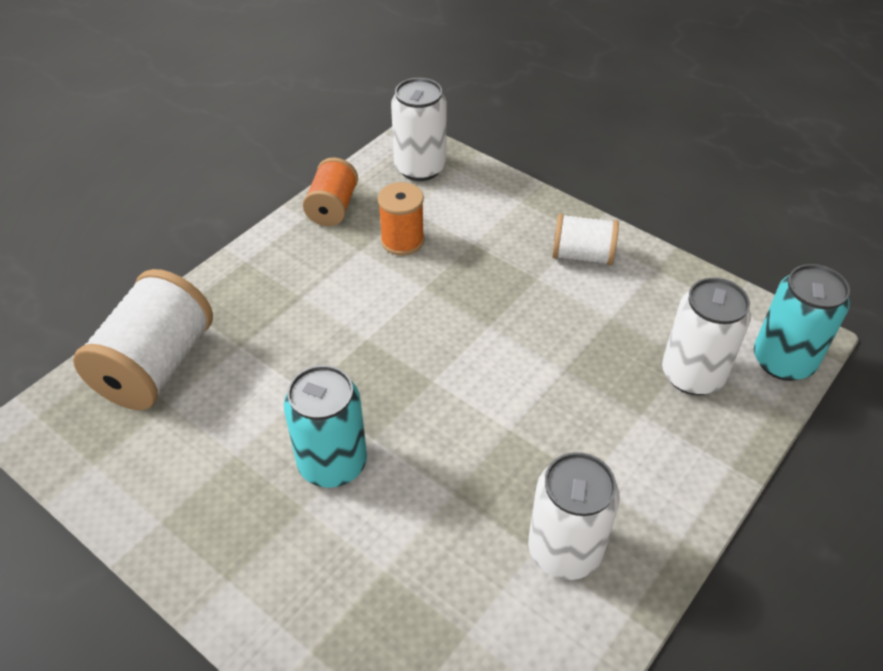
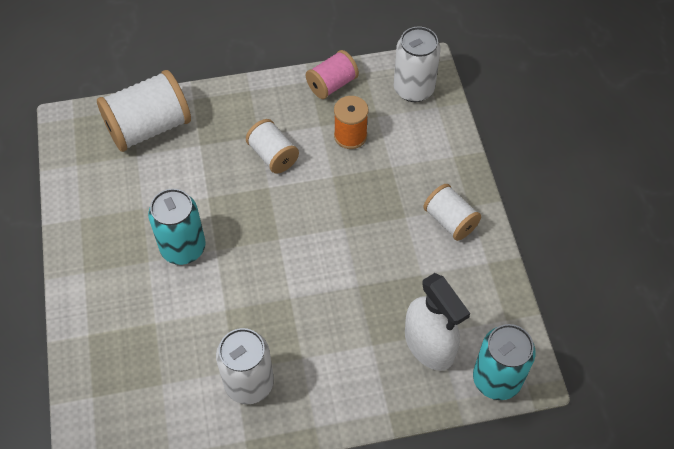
camera: 40 degrees right, 10 degrees up
orange spool [303,157,358,226] -> pink spool [306,50,359,99]
white can [662,278,751,395] -> white spray bottle [405,273,470,371]
none -> white spool [246,119,299,174]

